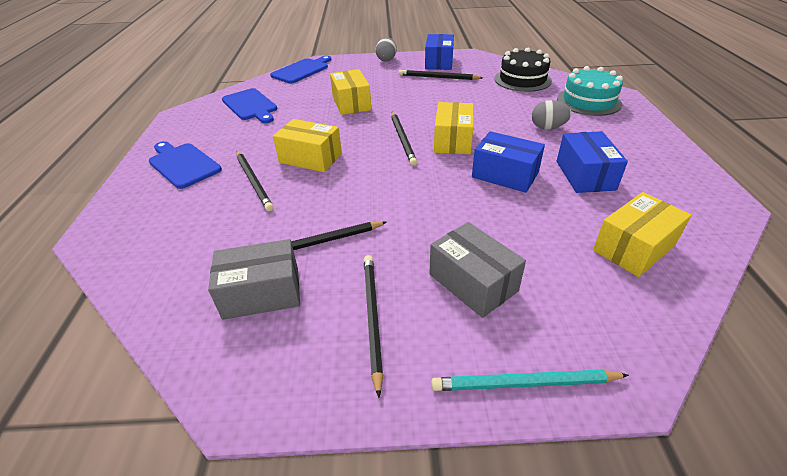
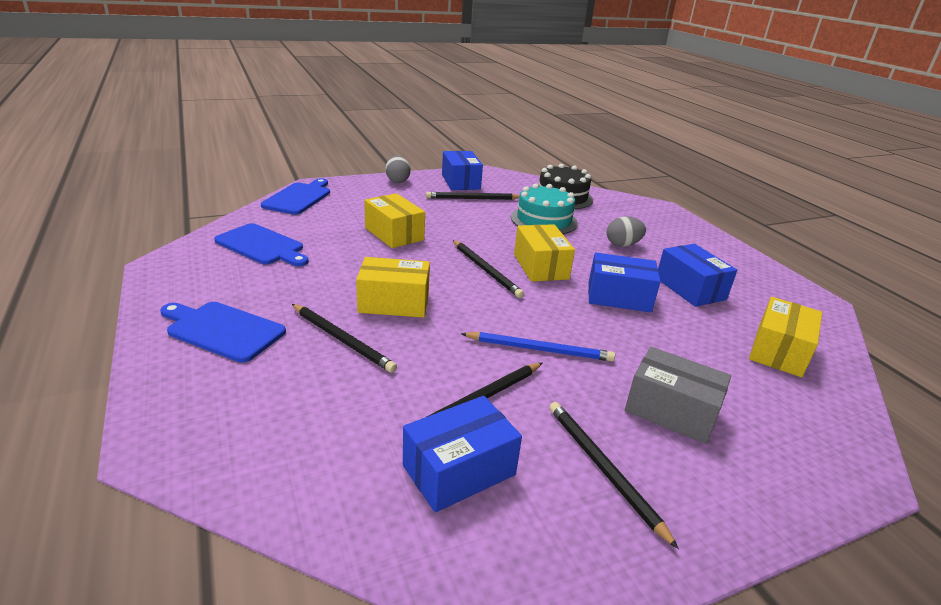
camera: 25 degrees left, 10 degrees down
grey box [208,239,300,320] -> blue box [403,396,522,512]
turquoise pencil [431,369,629,391] -> none
turquoise cake [557,66,623,116] -> turquoise cake moved to [511,184,578,234]
none -> blue pencil [461,332,615,361]

